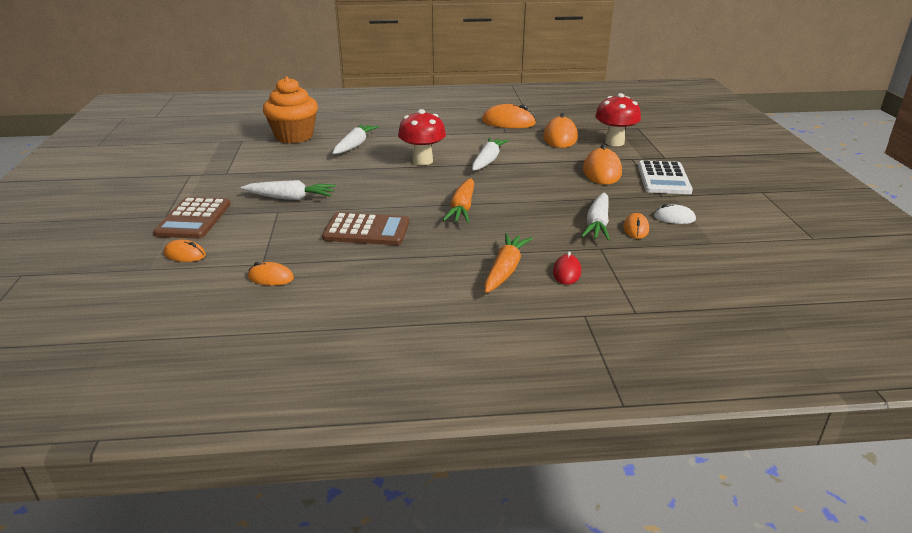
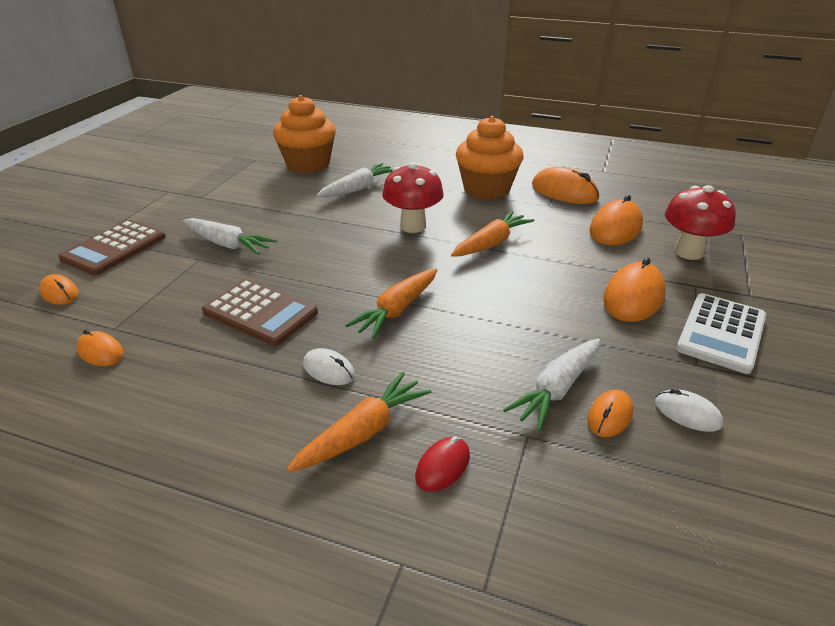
camera: 25 degrees right, 5 degrees up
white carrot [472,137,509,171] -> orange carrot [451,211,535,257]
none -> white mouse [303,348,355,385]
none -> orange cupcake [456,116,523,200]

